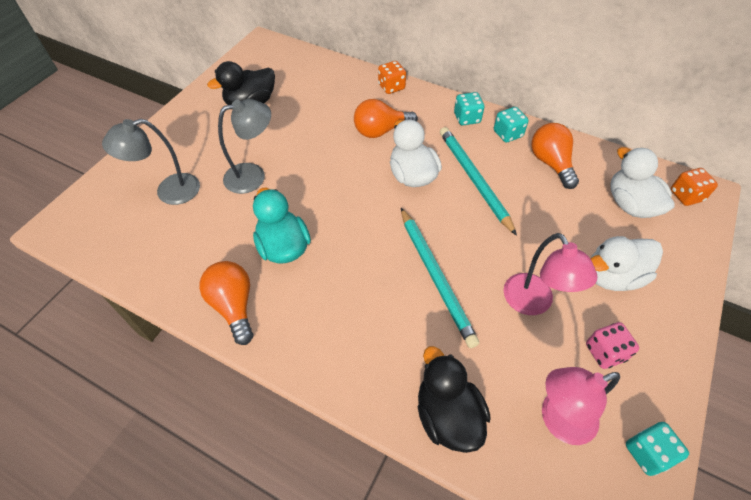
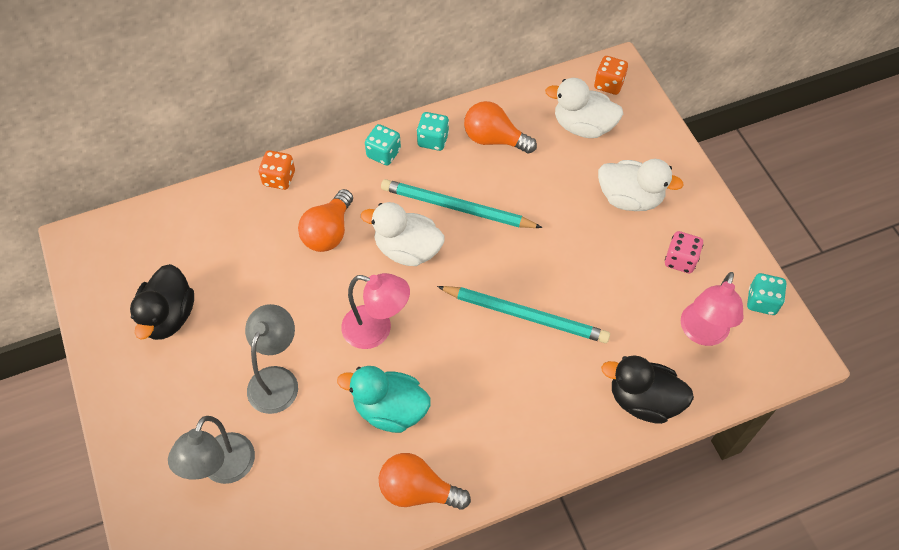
camera: 50 degrees left, 5 degrees up
pink lamp [504,233,598,315] -> pink lamp moved to [341,273,410,349]
white duck [590,236,663,291] -> white duck turned 90 degrees counterclockwise [598,159,684,211]

